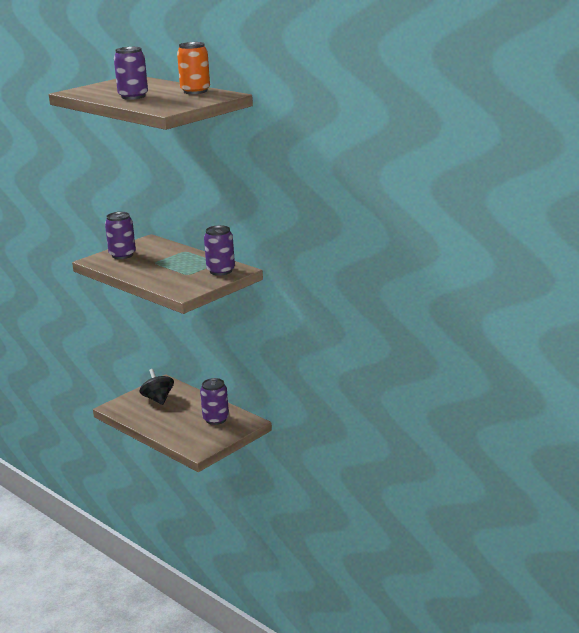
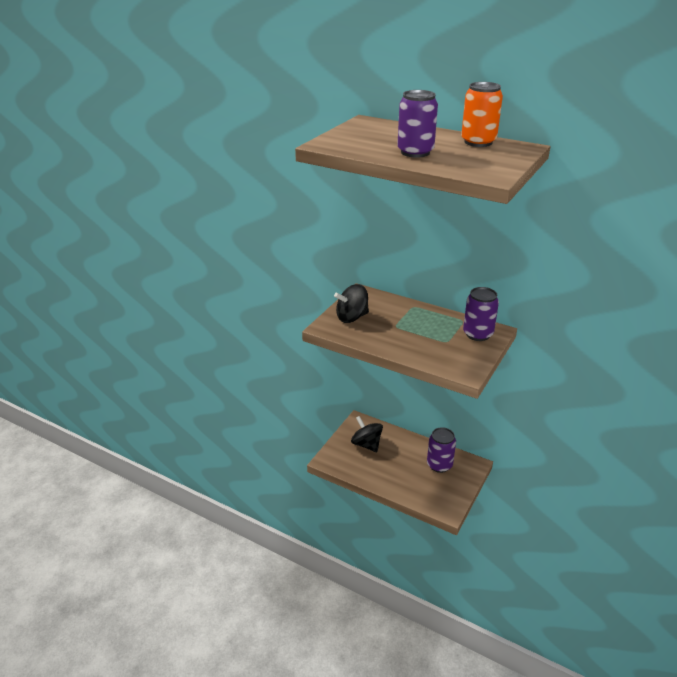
camera: 15 degrees left, 10 degrees up
purple can [105,212,136,259] -> black spinning top [334,284,369,323]

